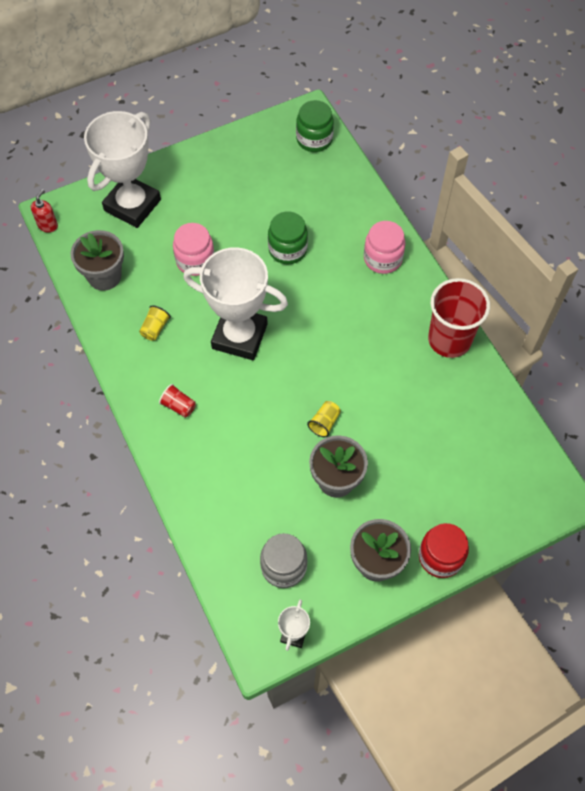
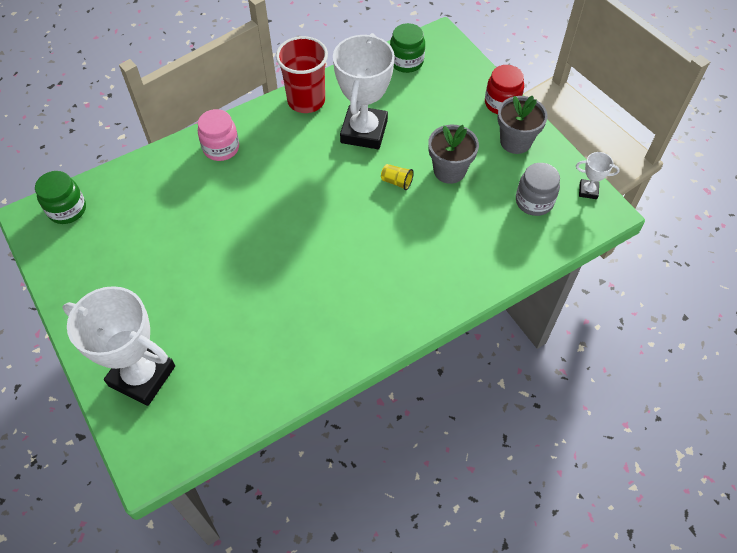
camera: 95 degrees left, 5 degrees down
red soap dispenser [31,189,58,233] -> none
grey flower pot [71,230,124,291] -> none
yellow cup [139,305,171,341] -> none
red cup [159,384,196,418] -> none
pink jar [173,223,214,276] -> none
white trophy [183,247,288,360] -> white trophy moved to [333,33,395,149]
green jar [268,211,308,264] -> green jar moved to [390,23,425,73]

